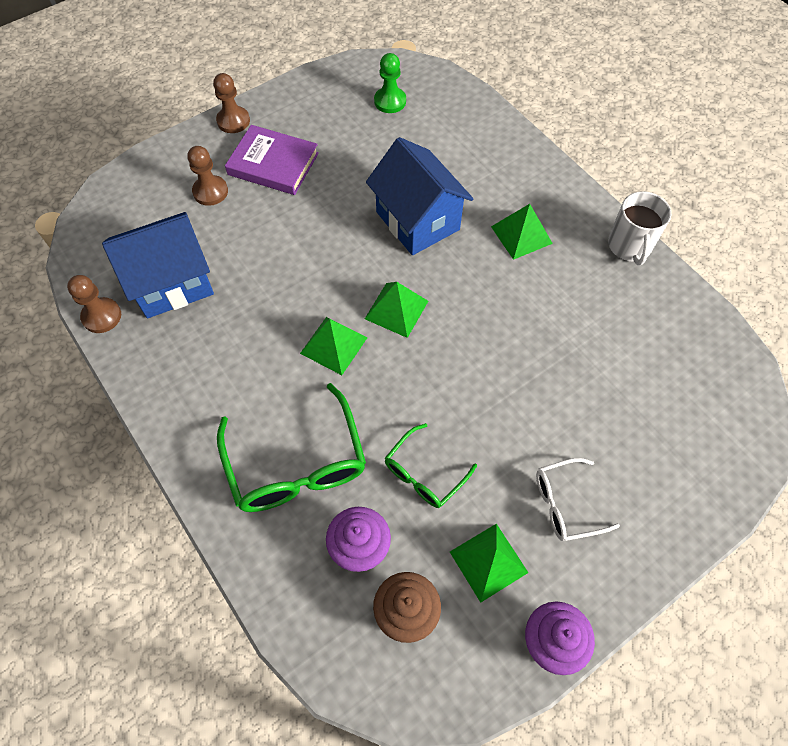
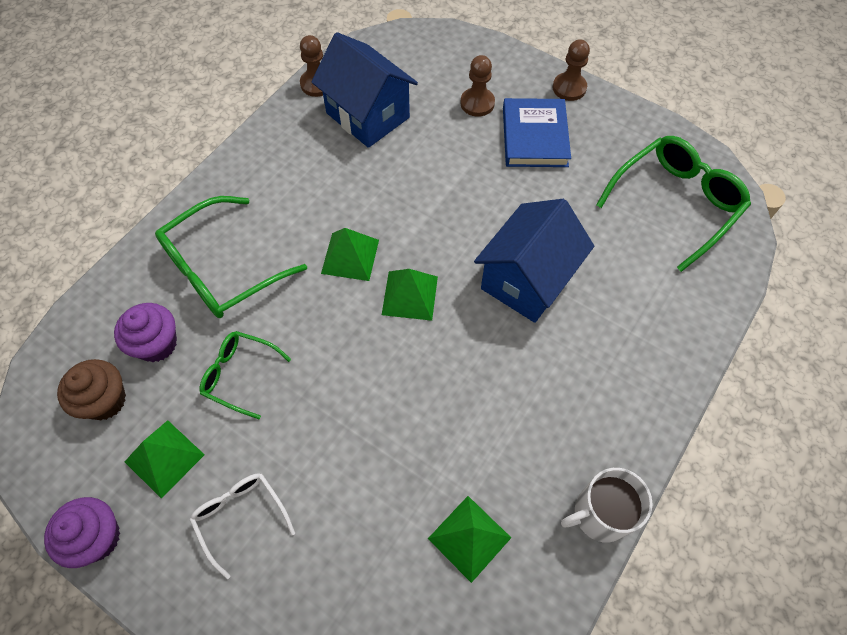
camera: 70 degrees right, 0 degrees up
purple book [225,125,319,195] -> blue book [503,98,571,167]
green pawn [374,53,406,113] -> green glasses [596,136,751,272]
green pyramid [491,204,553,260] -> green pyramid moved to [428,496,511,583]

